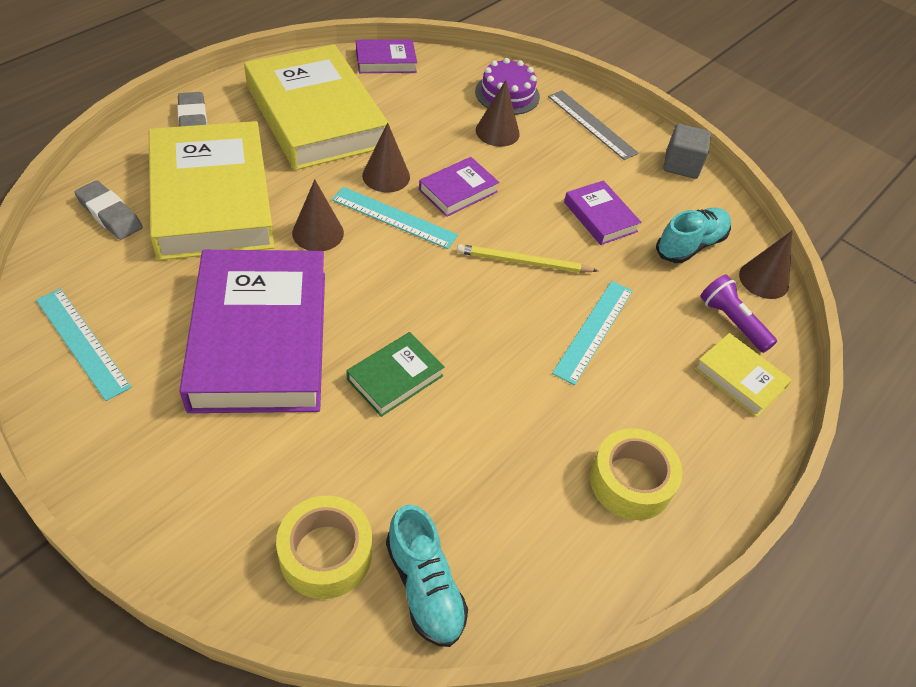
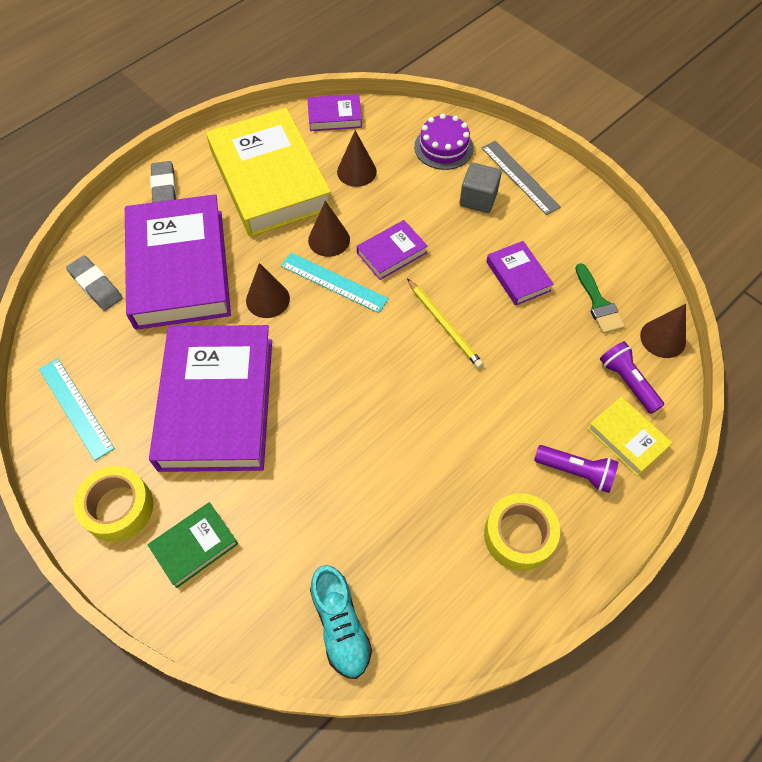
camera: 10 degrees right, 10 degrees up
yellow book [149,121,275,260] -> purple book [125,194,231,330]
yellow tape [276,496,372,599] -> yellow tape moved to [74,466,153,542]
green book [347,332,445,417] -> green book moved to [148,502,238,588]
yellow pencil [457,244,598,273] -> yellow pencil turned 135 degrees counterclockwise [407,278,484,368]
brown cone [476,80,520,147] -> brown cone moved to [337,130,377,187]
turquoise ruler [552,281,632,385] -> none
turquoise shoe [656,208,731,263] -> green brush [575,263,625,334]
grey cube [663,124,711,179] -> grey cube moved to [460,162,502,213]
none -> purple flashlight [534,445,619,493]

